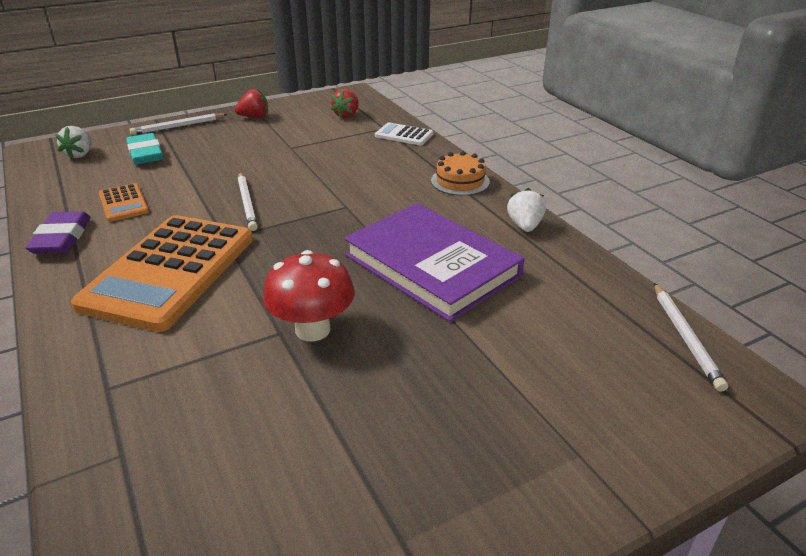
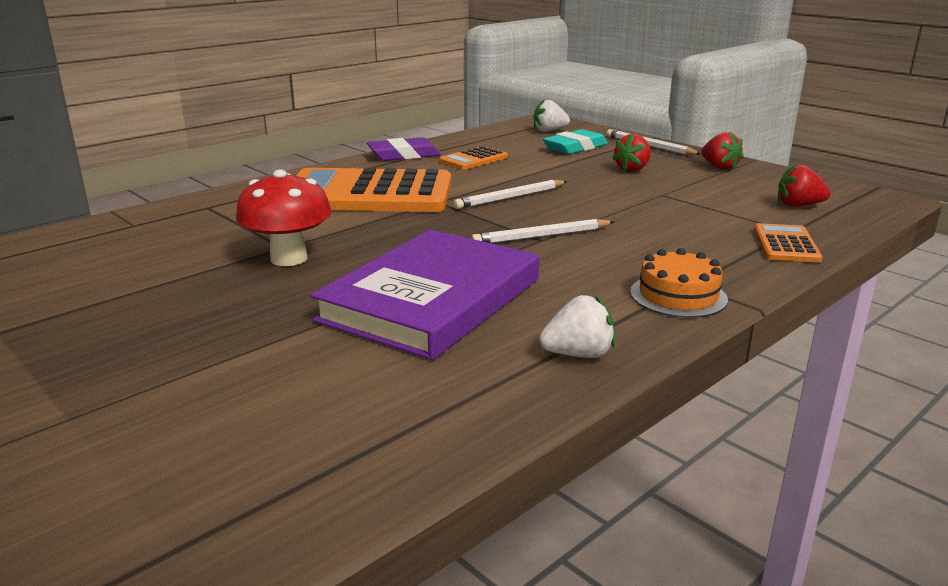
camera: 75 degrees right, 10 degrees down
white calculator [375,122,434,145] -> orange calculator [754,223,823,262]
white pencil [654,283,728,392] -> white pencil moved to [471,219,614,243]
none -> red strawberry [612,134,651,172]

